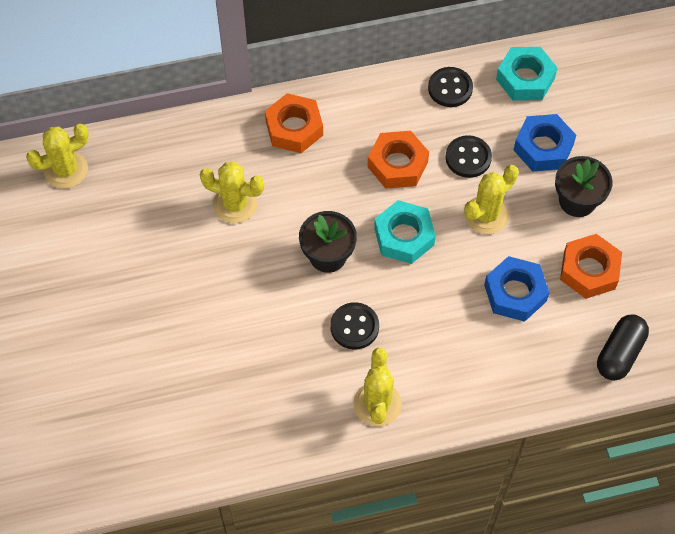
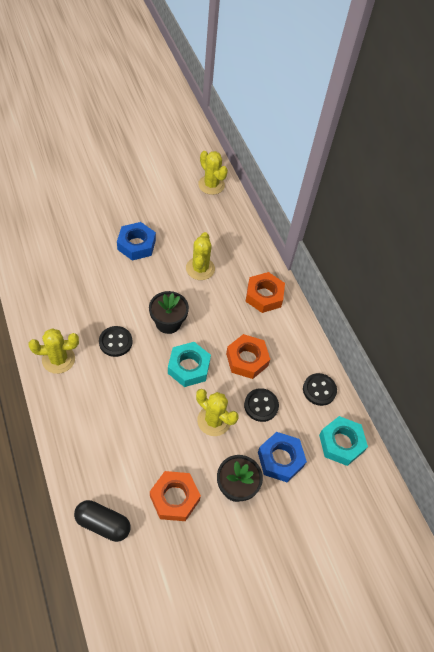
camera: 75 degrees right, 5 degrees down
blue nut [484,256,550,322] -> blue nut moved to [117,222,156,261]

